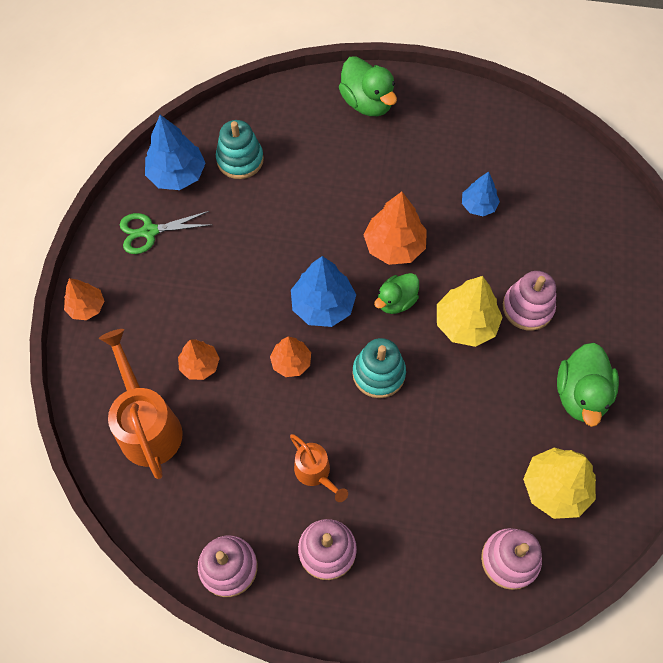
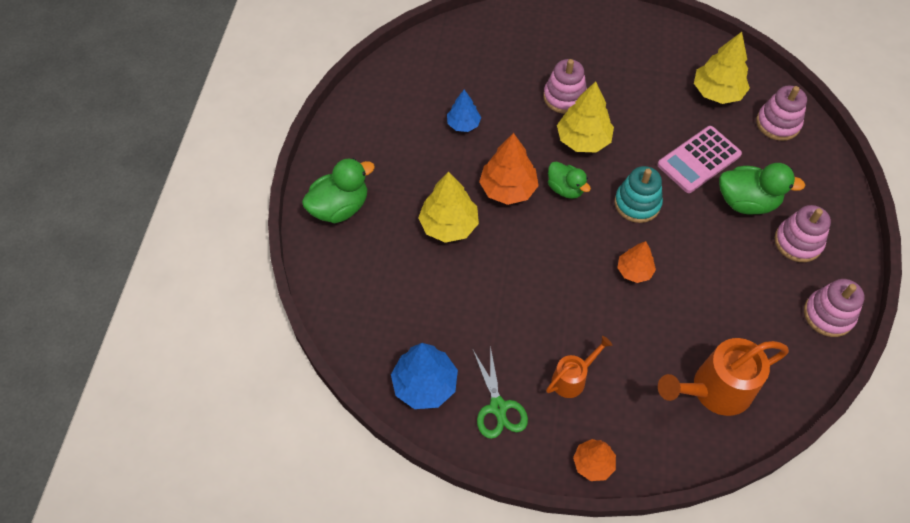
camera: 90 degrees left, 5 degrees down
orange tree [178,339,220,380] -> none
turquoise stacking toy [216,120,264,179] -> none
orange watering can [290,434,348,502] -> orange watering can moved to [546,336,612,398]
blue tree [291,256,356,327] -> none
green duck [557,343,619,427] -> green duck moved to [719,163,805,215]
none -> yellow tree [418,171,479,243]
none -> pink calculator [658,126,742,193]

